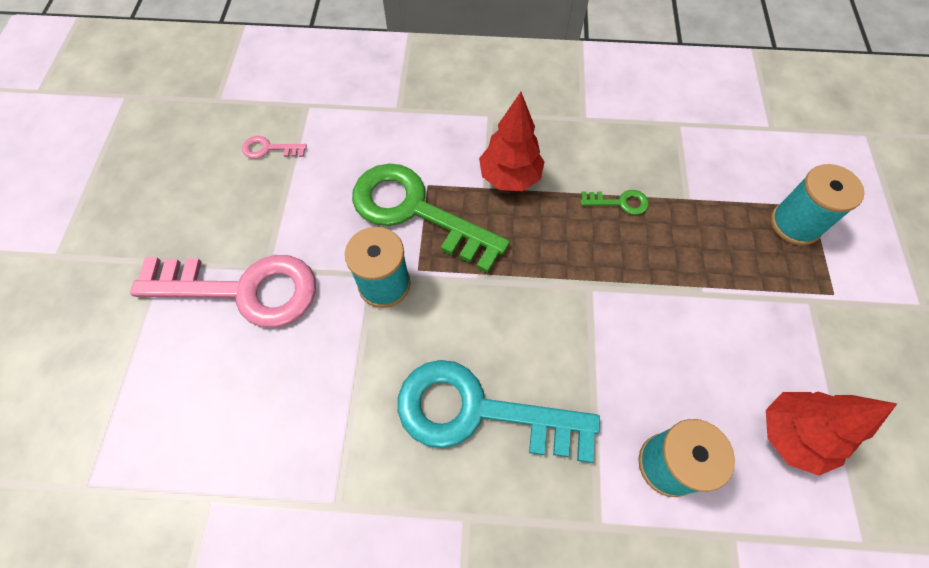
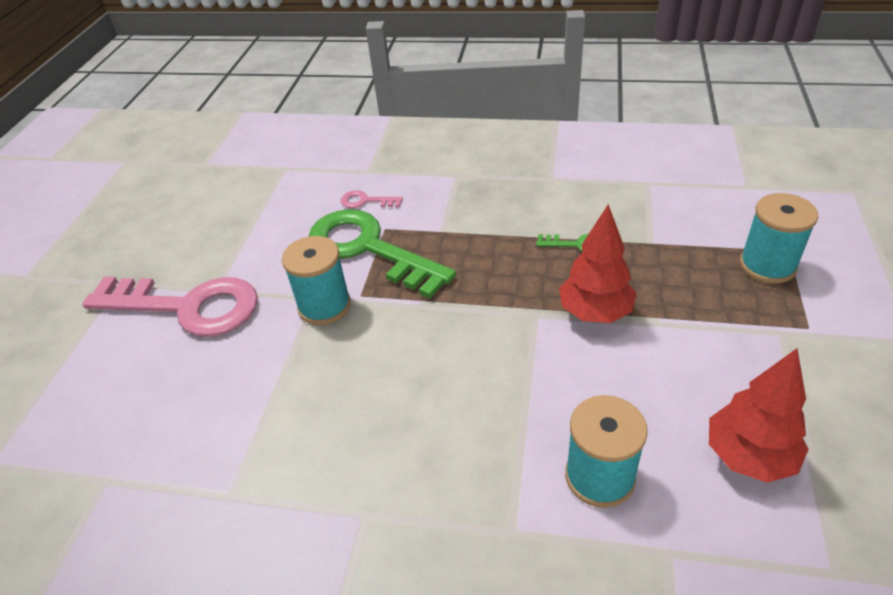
camera: 10 degrees right, 20 degrees down
pink key [242,136,307,159] -> pink key moved to [341,191,403,208]
turquoise key [398,360,600,463] -> none
red tree [479,92,545,191] -> red tree moved to [559,204,637,323]

